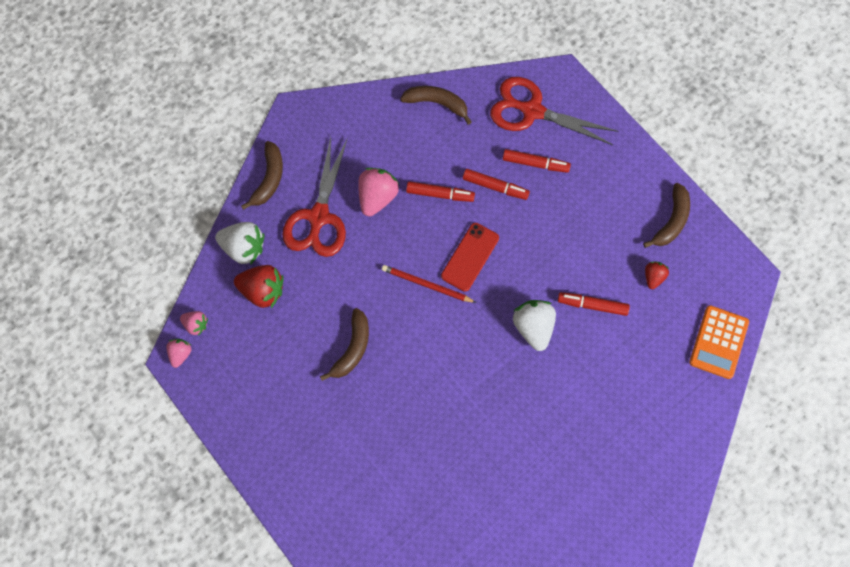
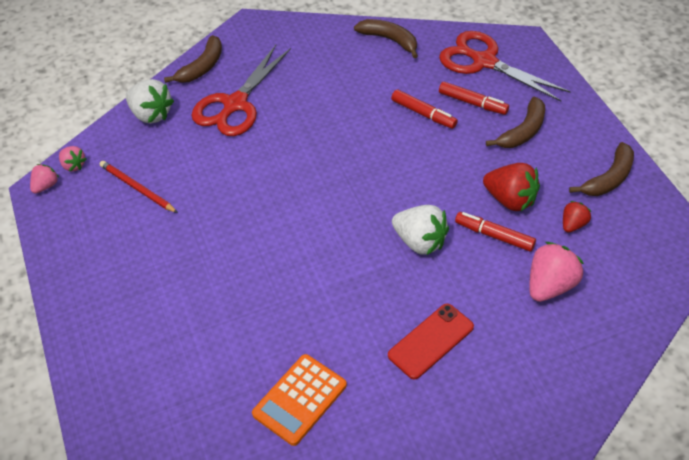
camera: 20 degrees right, 20 degrees down
red strawberry [234,265,284,308] -> red strawberry moved to [483,163,540,211]
brown banana [320,308,369,381] -> brown banana moved to [486,97,545,148]
pink strawberry [358,168,399,216] -> pink strawberry moved to [529,242,584,302]
red pencil [382,265,476,303] -> red pencil moved to [100,161,178,213]
red marker [406,181,475,202] -> none
red phone [441,223,499,292] -> red phone moved to [388,304,474,380]
white strawberry [513,300,556,351] -> white strawberry turned 120 degrees clockwise [392,205,449,255]
orange calculator [689,305,749,379] -> orange calculator moved to [252,354,347,446]

